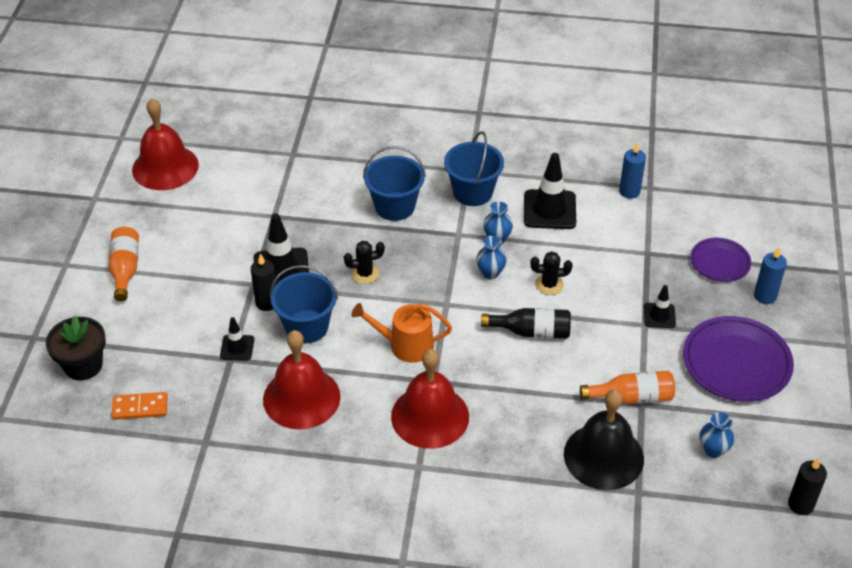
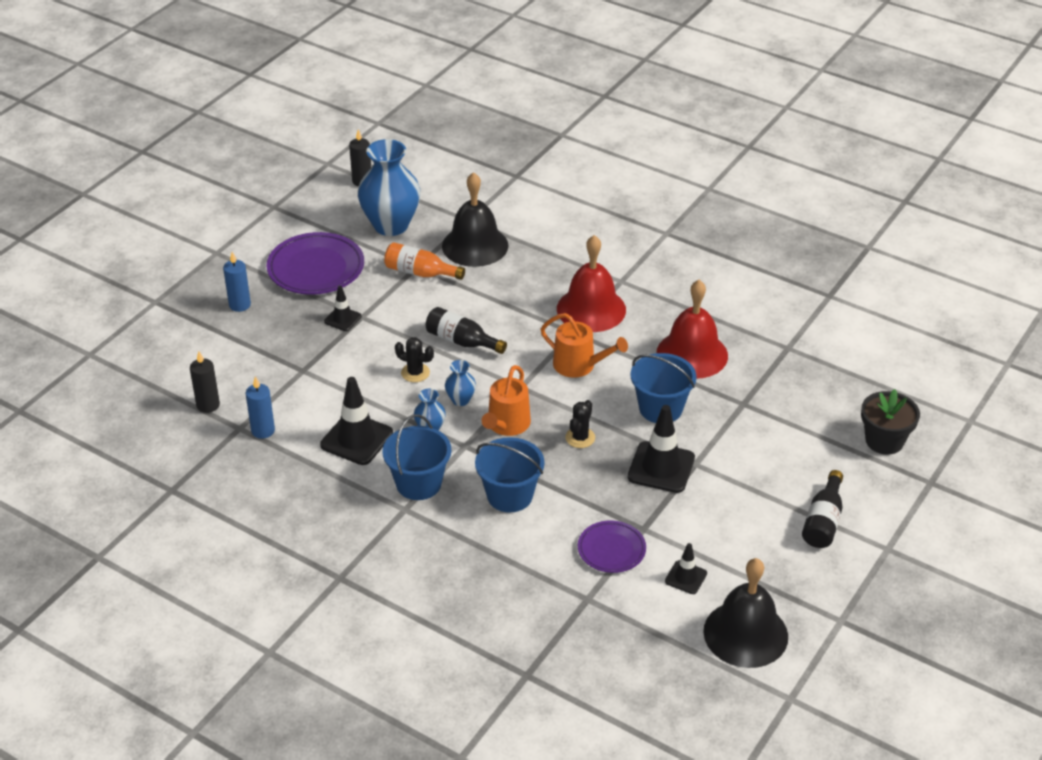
camera: 155 degrees left, 5 degrees down
orange bottle [109,227,139,302] -> black bottle [802,470,843,548]
orange domino [111,392,168,420] -> none
red bell [132,98,199,190] -> black bell [703,558,788,668]
black traffic cone [220,317,254,361] -> black traffic cone moved to [665,543,707,594]
black candle [251,253,276,311] -> black candle moved to [190,352,220,413]
black cactus [344,241,385,284] -> black cactus turned 75 degrees counterclockwise [565,400,595,448]
purple plate [690,238,751,282] -> purple plate moved to [578,520,646,573]
blue vase [700,412,734,458] -> blue vase [358,139,421,236], size x2.23
none -> orange watering can [482,365,531,436]

